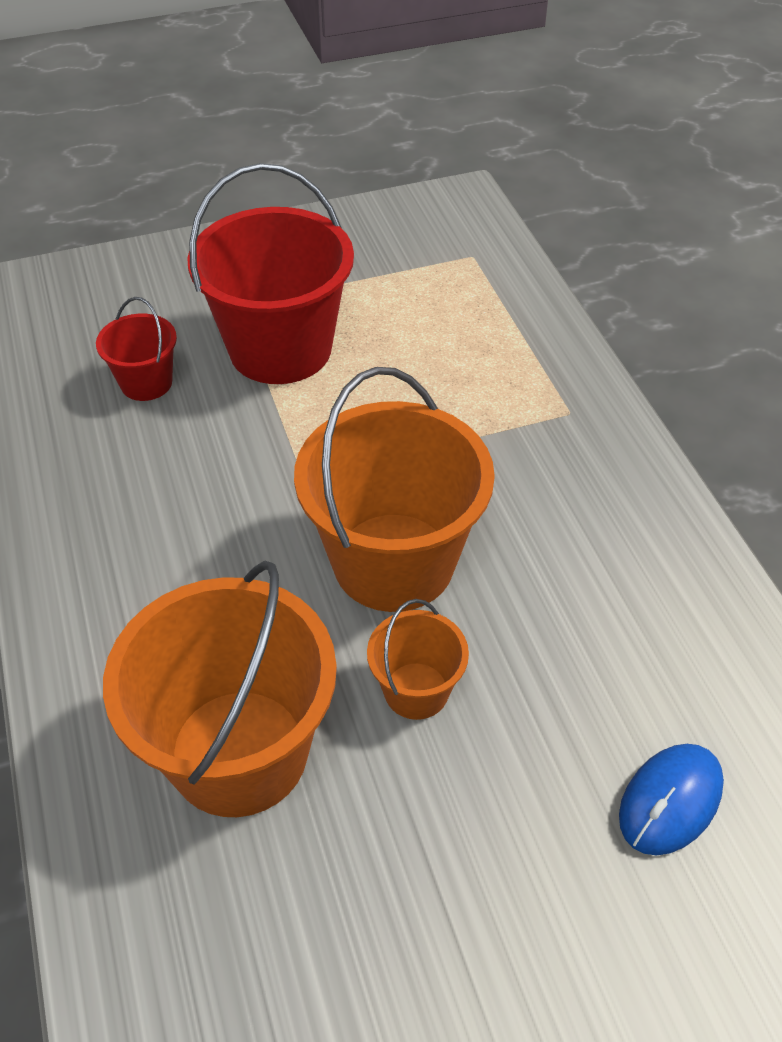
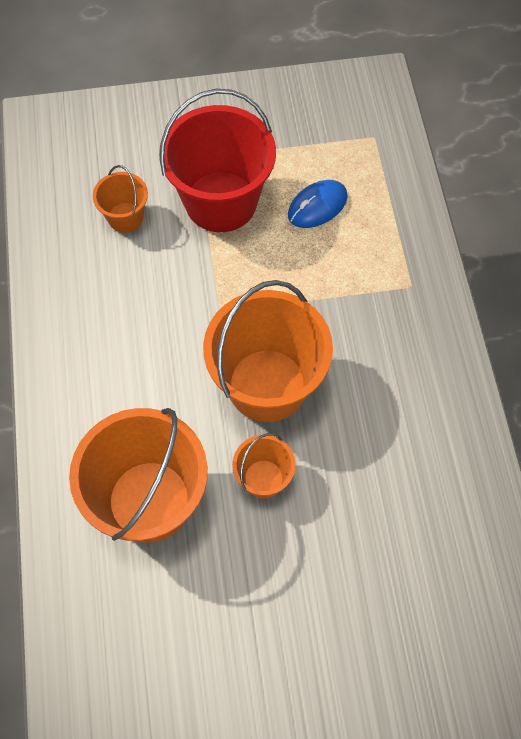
camera: 10 degrees right, 15 degrees up
red bucket [96,297,177,401] -> orange bucket [93,165,148,233]
blue mouse [619,744,724,856] -> blue mouse moved to [288,180,348,228]

